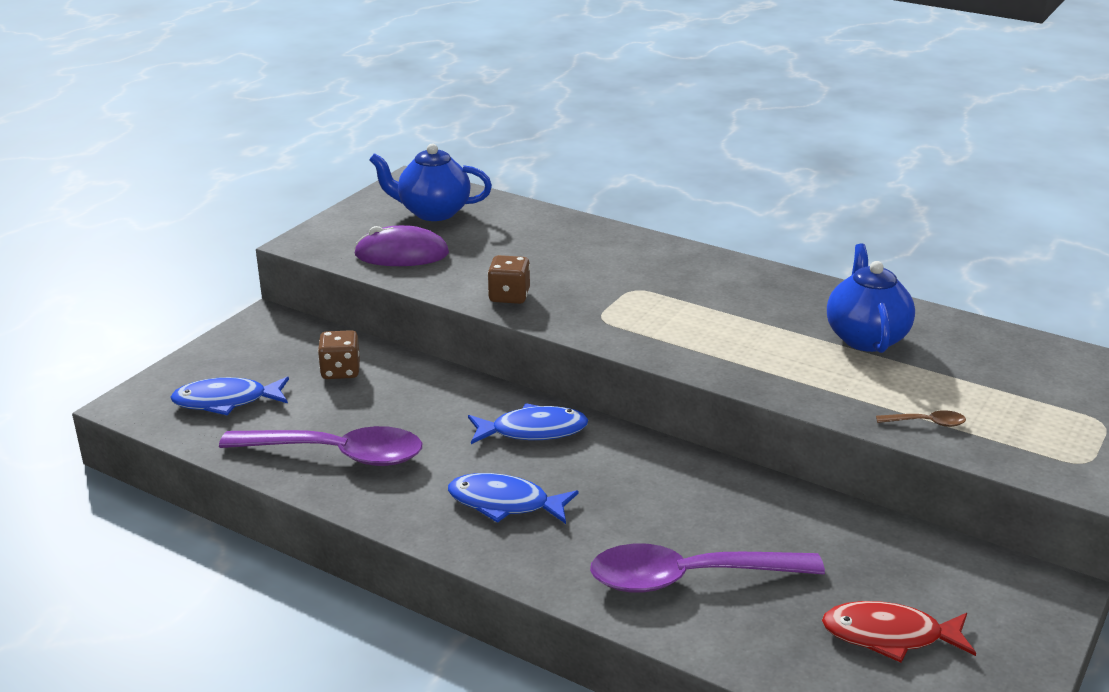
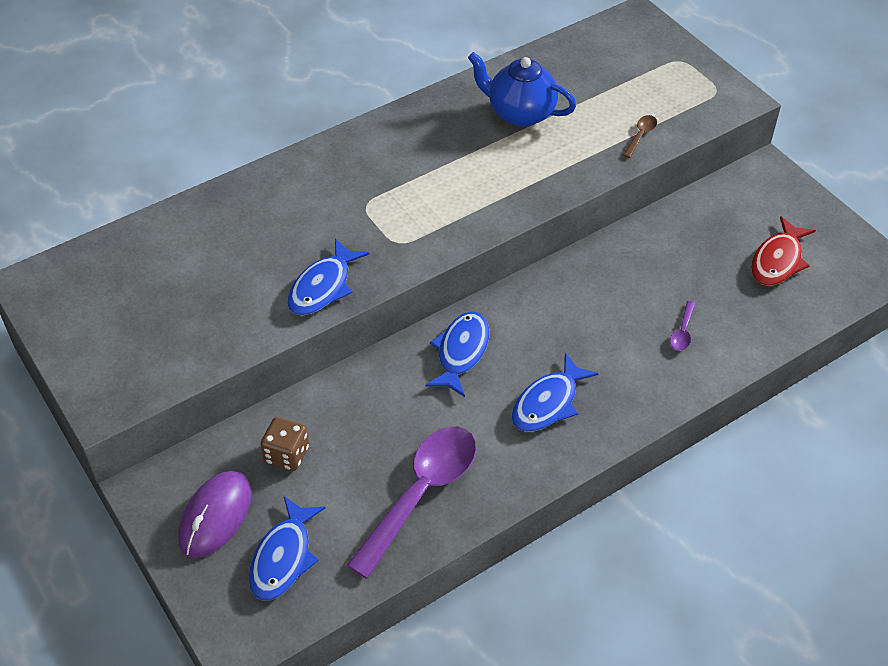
camera: 65 degrees left, 20 degrees up
purple mouse [354,225,449,266] -> purple mouse moved to [178,471,252,558]
blue teapot [369,143,492,221] -> none
brown dice [488,255,530,304] -> blue fish [287,238,369,315]
purple spoon [590,544,825,593] -> purple spoon [670,301,696,351], size x0.40

